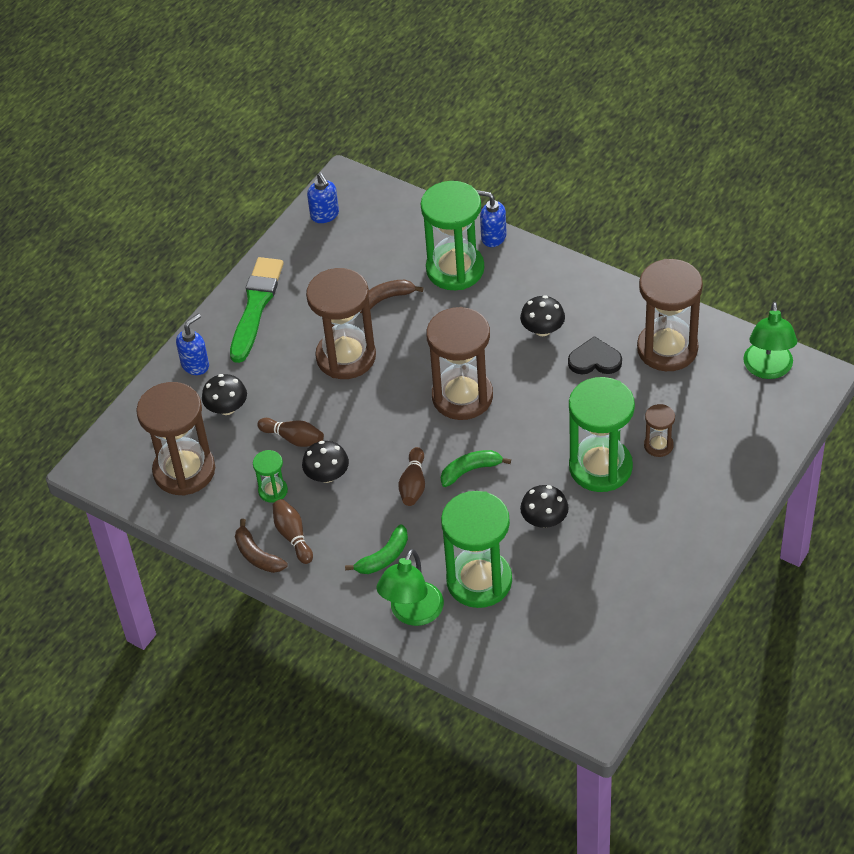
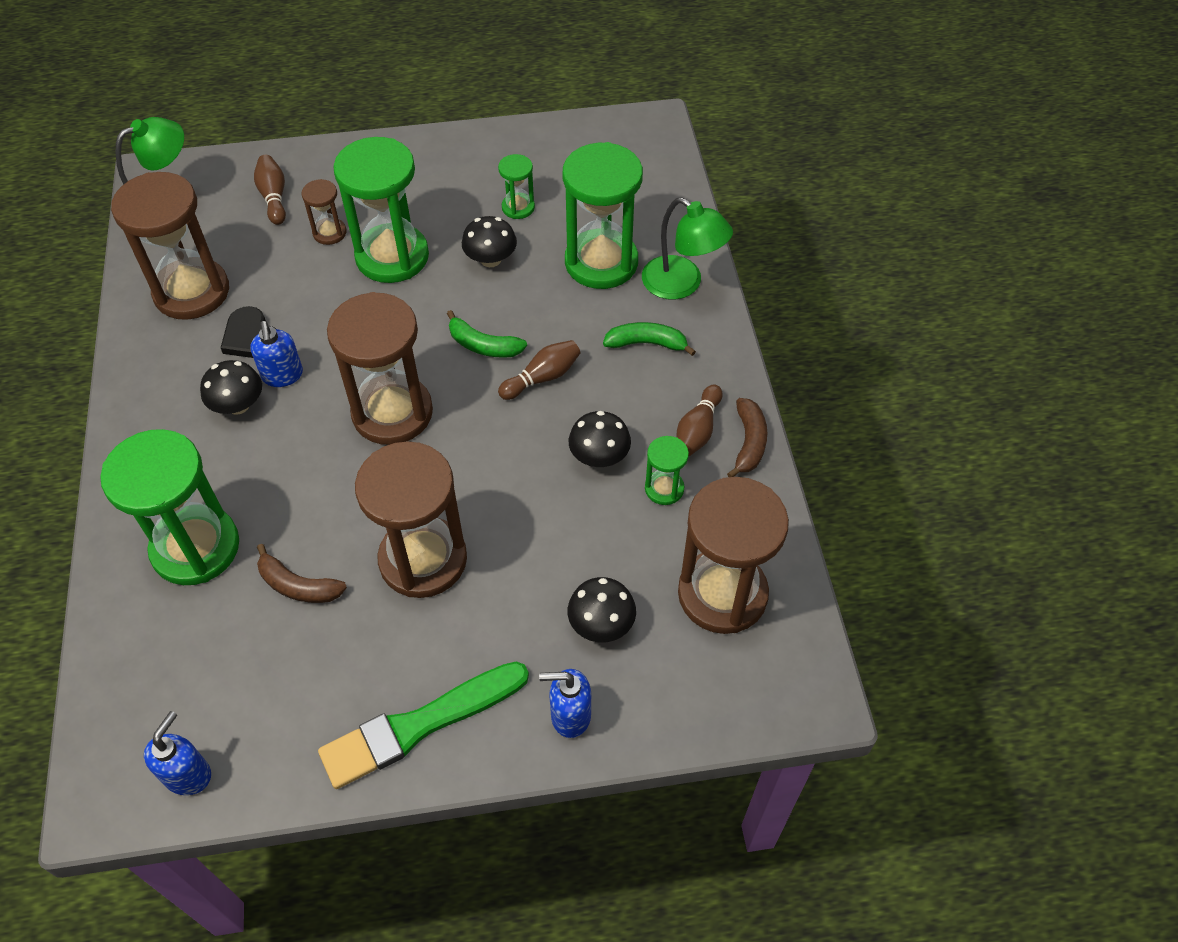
camera: 135 degrees left, 5 degrees up
brown bowling pin [257,418,324,447] -> brown bowling pin moved to [254,155,286,225]
green lamp [376,549,444,626] -> green lamp turned 60 degrees clockwise [642,198,733,300]
blue soap dispenser [476,190,507,247] -> blue soap dispenser moved to [250,321,303,387]
none -> green hourglass [498,154,535,219]

